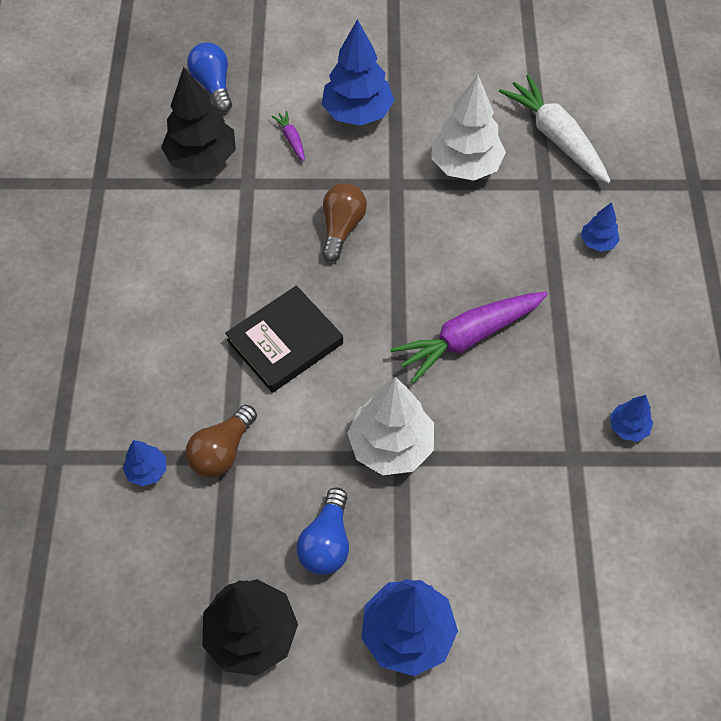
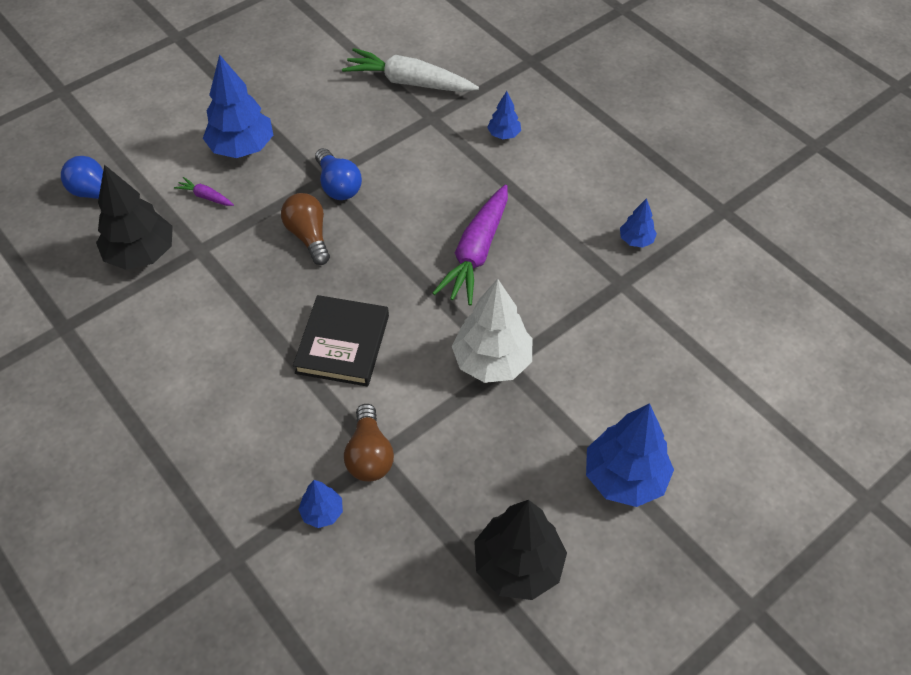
camera: 40 degrees left, 5 degrees down
blue light bulb [296,488,349,575] -> blue light bulb moved to [315,148,362,200]
white tree [431,75,506,181] -> none

